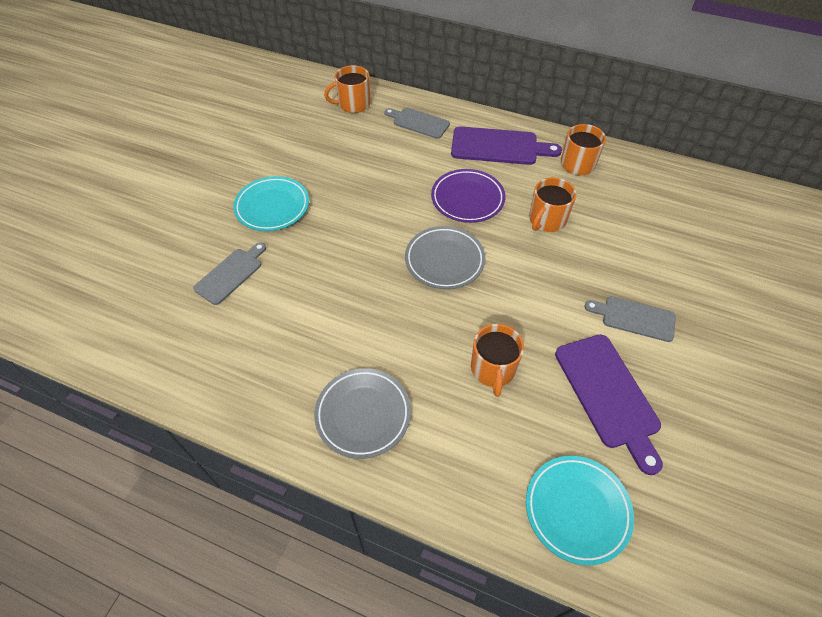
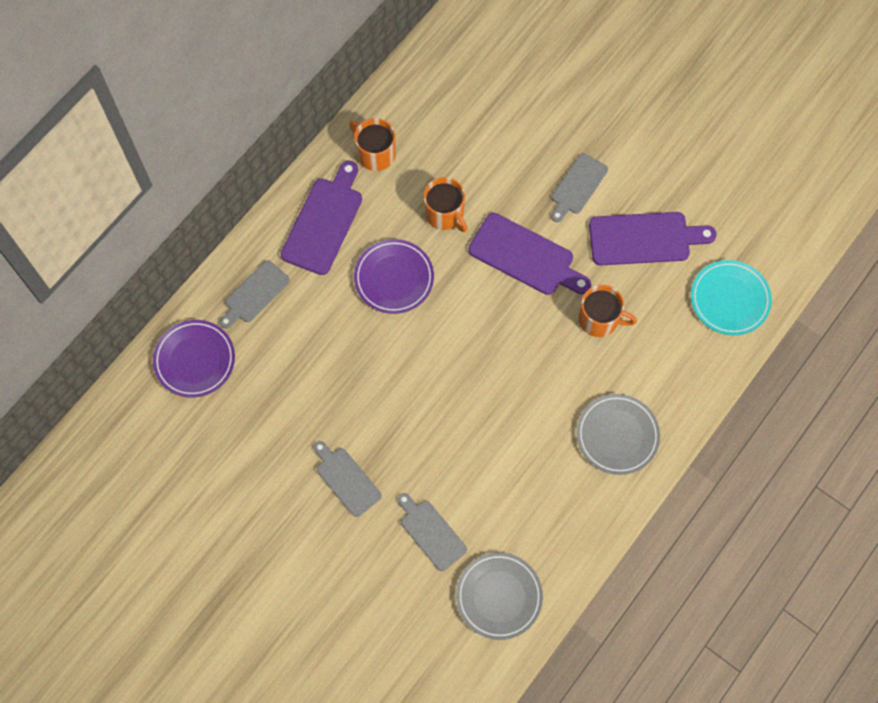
camera: 75 degrees left, 15 degrees up
turquoise plate [233,176,309,231] -> grey cutting board [314,441,382,517]
orange mug [324,65,370,113] -> purple plate [153,320,235,397]
grey plate [405,226,485,289] -> grey plate moved to [456,552,543,640]
none -> purple cutting board [468,213,591,295]

